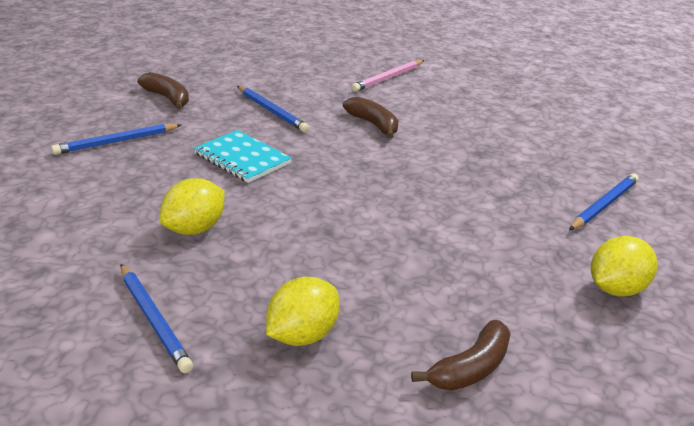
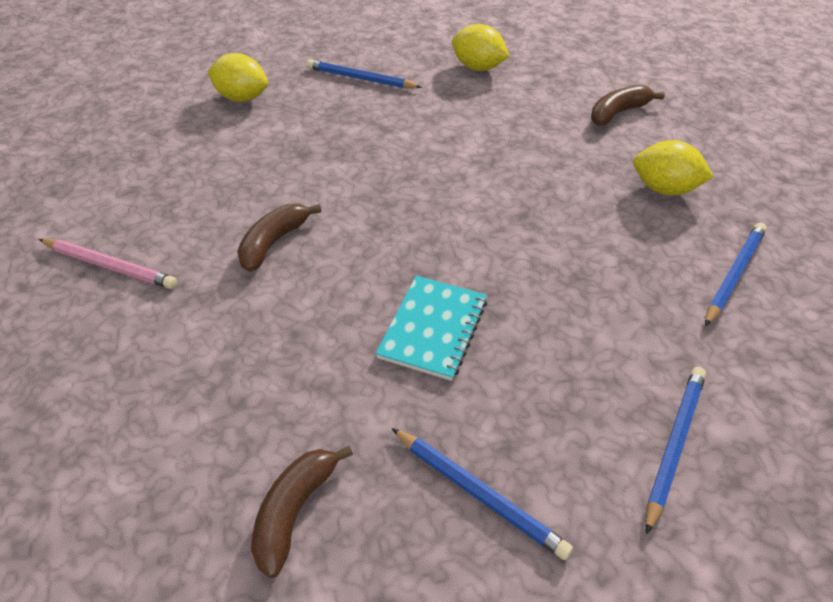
camera: 110 degrees left, 15 degrees up
yellow lemon [159,178,225,235] -> yellow lemon moved to [207,53,268,102]
blue pencil [237,86,309,132] -> blue pencil moved to [646,367,706,535]
brown banana [411,320,511,391] -> brown banana turned 60 degrees counterclockwise [591,85,665,126]

